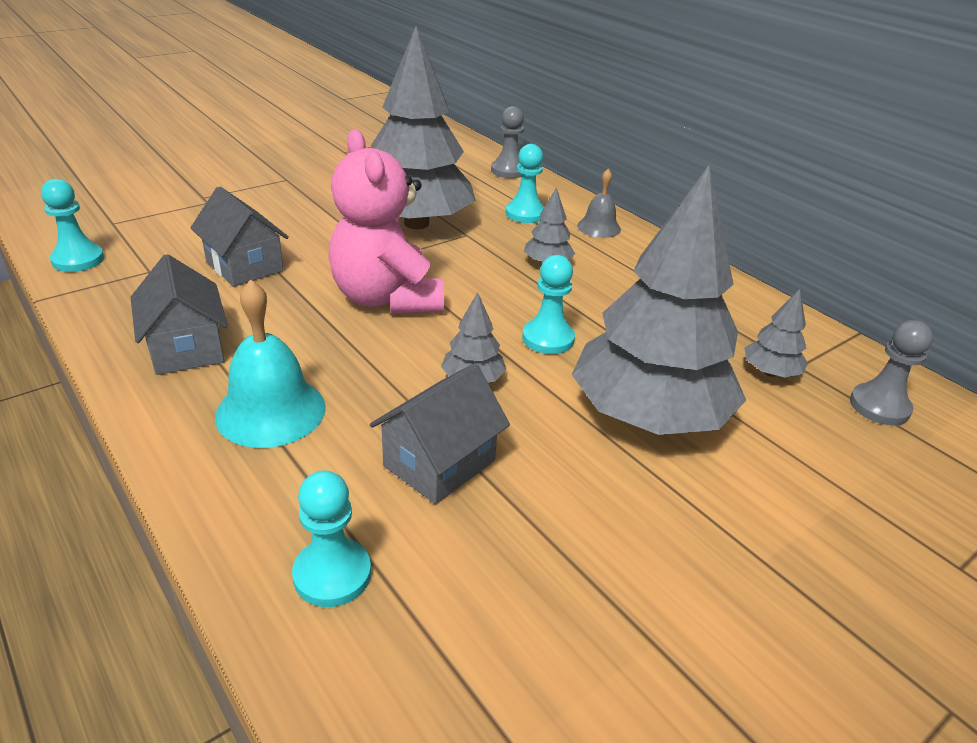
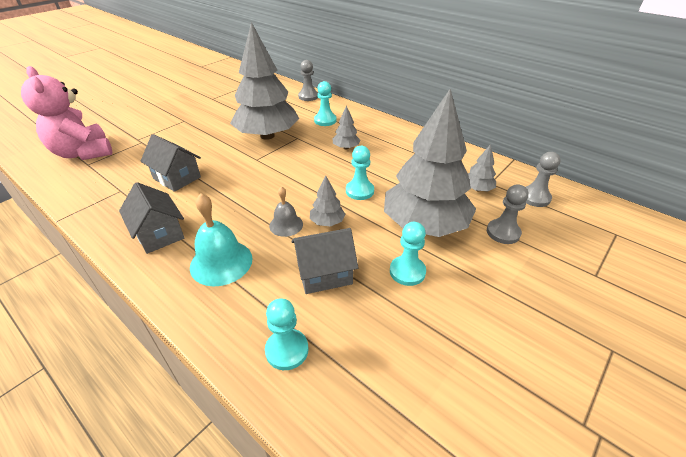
camera: 10 degrees left, 5 degrees up
turquoise pawn [41,179,104,272] -> turquoise pawn moved to [390,222,426,286]
pink teddy bear [329,129,444,314] -> pink teddy bear moved to [21,66,112,160]
grey house [370,363,510,504] -> grey house turned 45 degrees clockwise [291,228,358,294]
grey bell [577,169,621,238] -> grey bell moved to [269,187,303,237]
none -> grey pawn [487,184,529,244]

